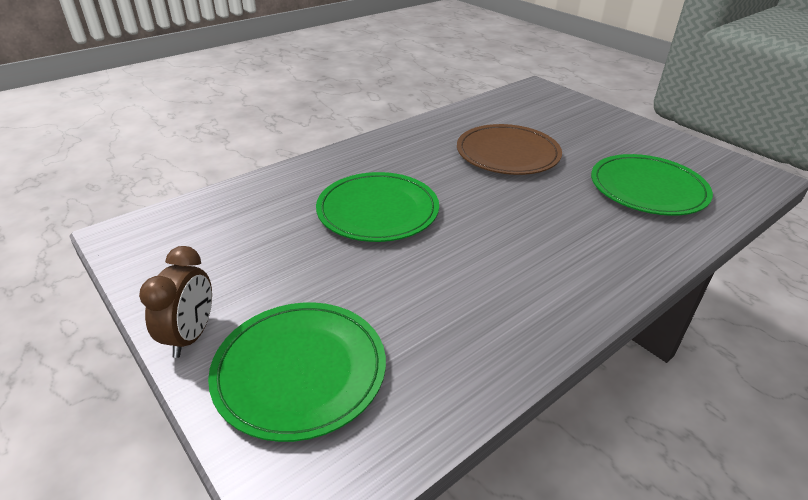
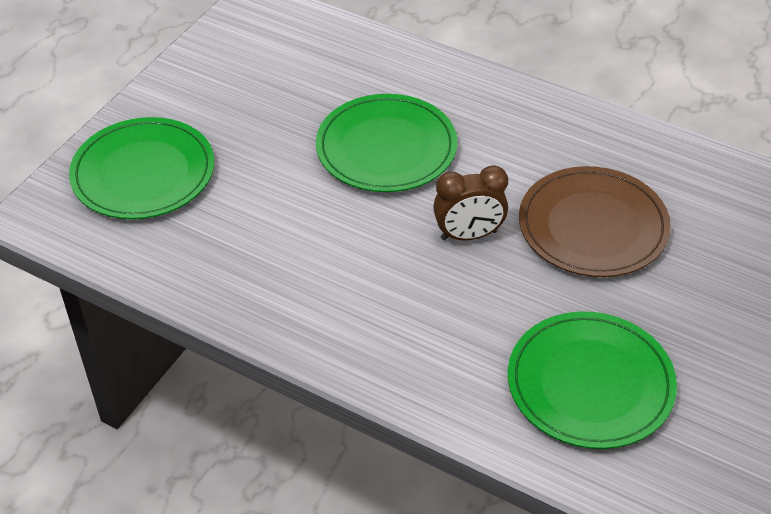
camera: 70 degrees right, 10 degrees up
brown clock [139,246,212,358] -> brown clock moved to [433,165,508,240]

